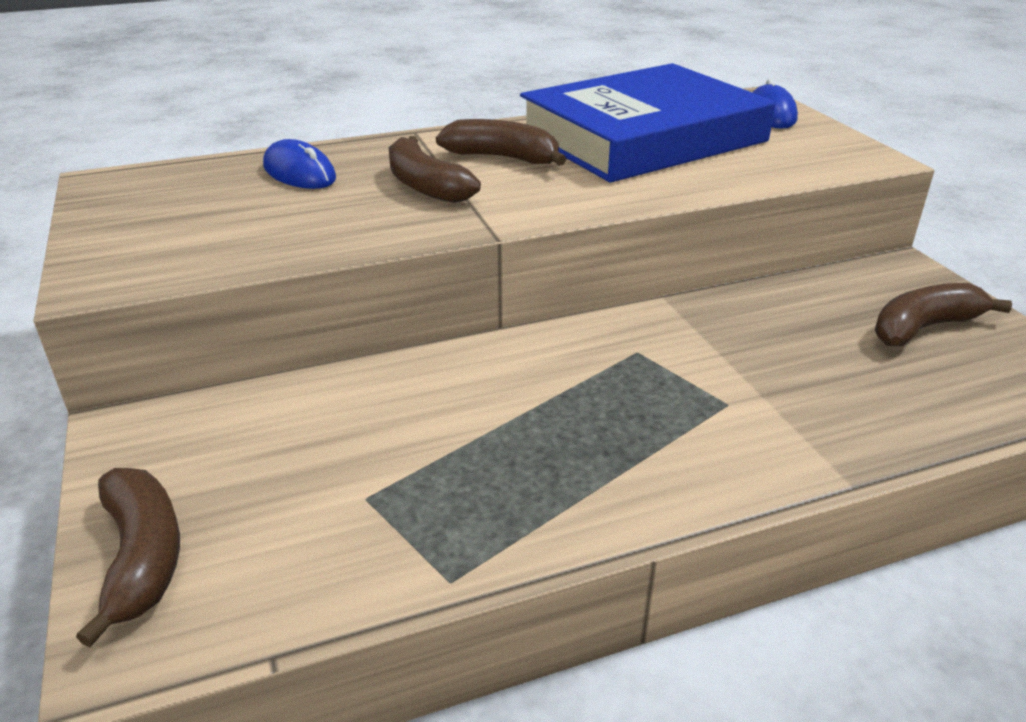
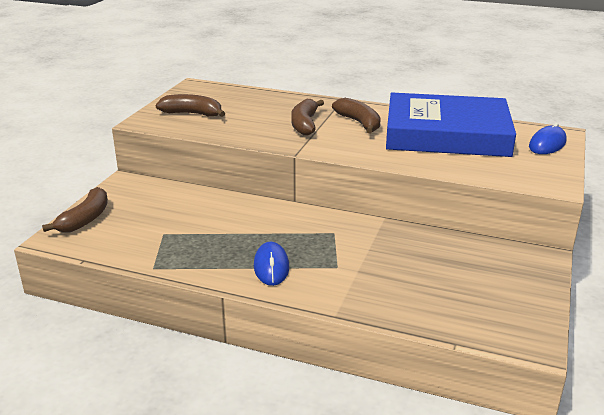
camera: 40 degrees right, 5 degrees down
blue mouse [263,139,336,189] -> blue mouse moved to [254,242,289,286]
brown banana [875,283,1012,346] -> brown banana moved to [155,94,225,117]

